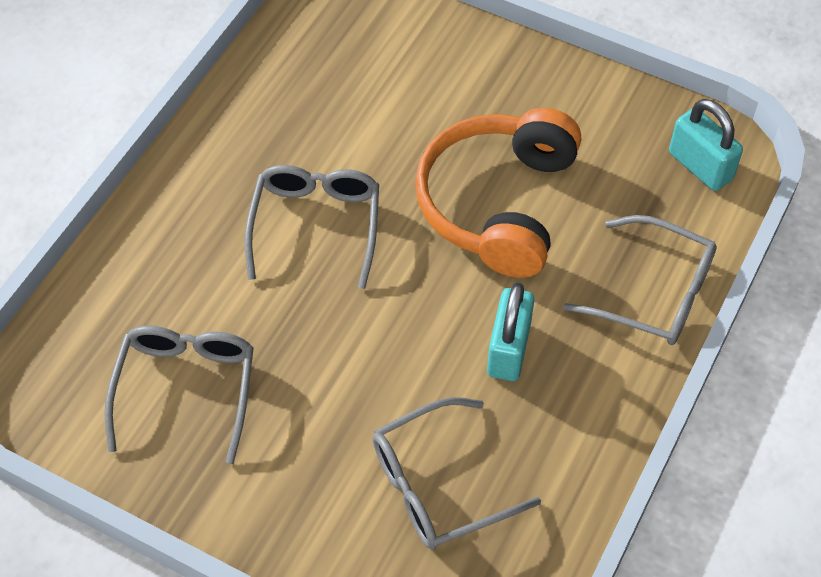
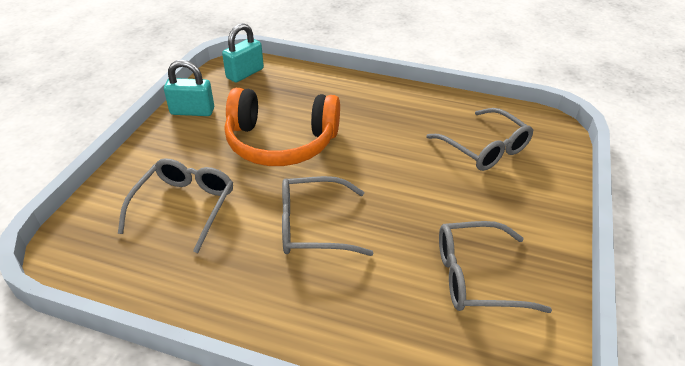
camera: 100 degrees left, 15 degrees down
turquoise padlock [487,283,534,381] -> turquoise padlock moved to [164,60,214,116]
grey glasses [563,215,717,345] -> grey glasses moved to [118,158,233,253]

